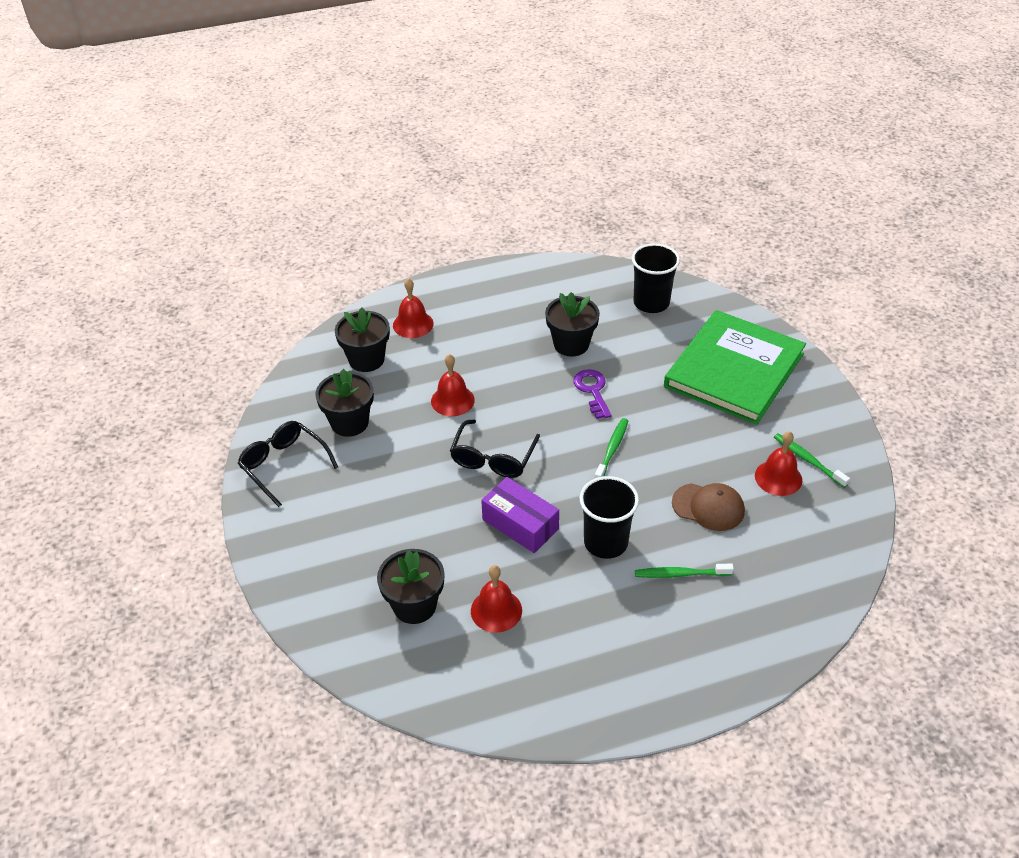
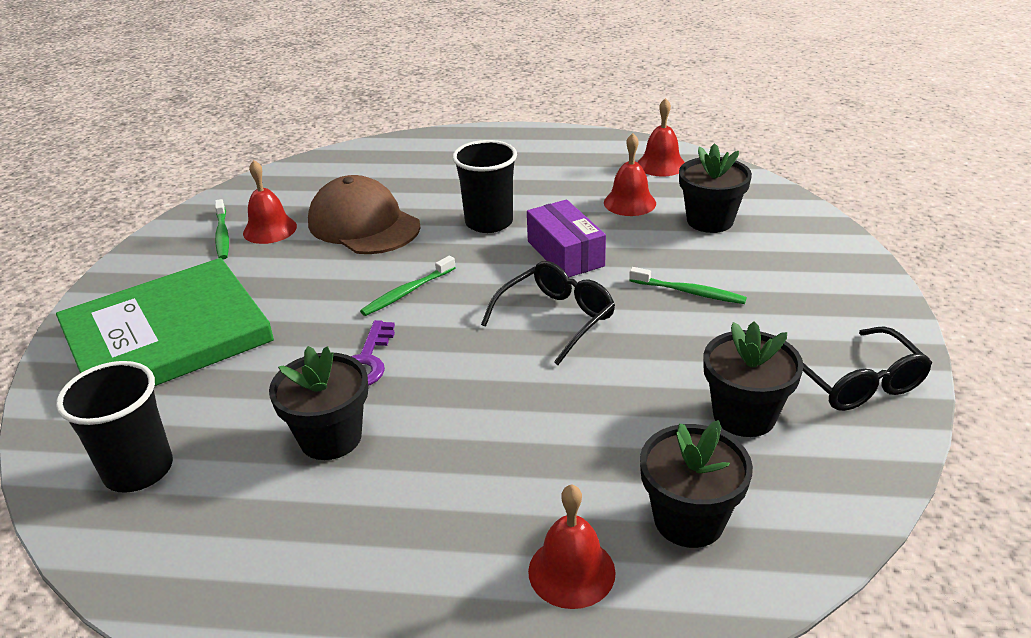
camera: 155 degrees left, 10 degrees down
red bell [431,354,475,416] -> red bell moved to [637,98,685,177]
green toothbrush [635,564,734,578] -> green toothbrush moved to [629,267,747,304]
brown cap [672,483,745,531] -> brown cap [308,175,421,254], size x1.55

